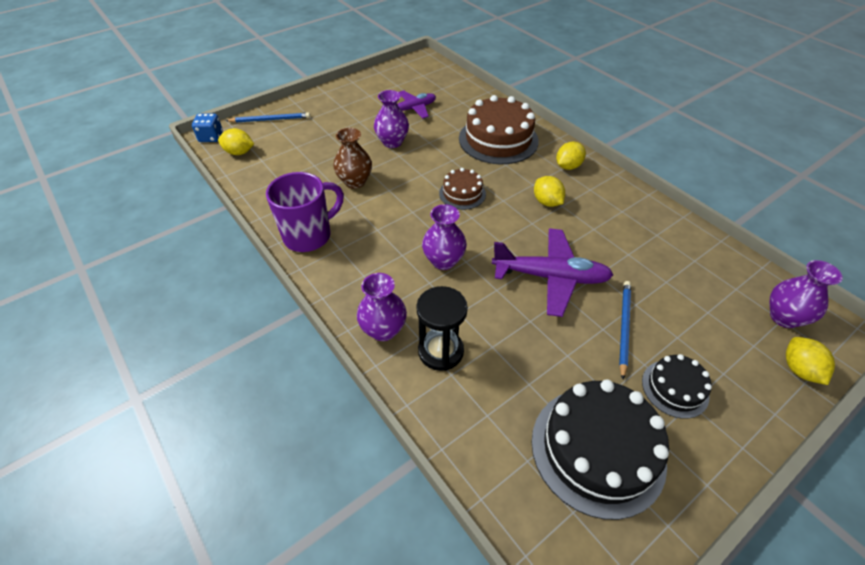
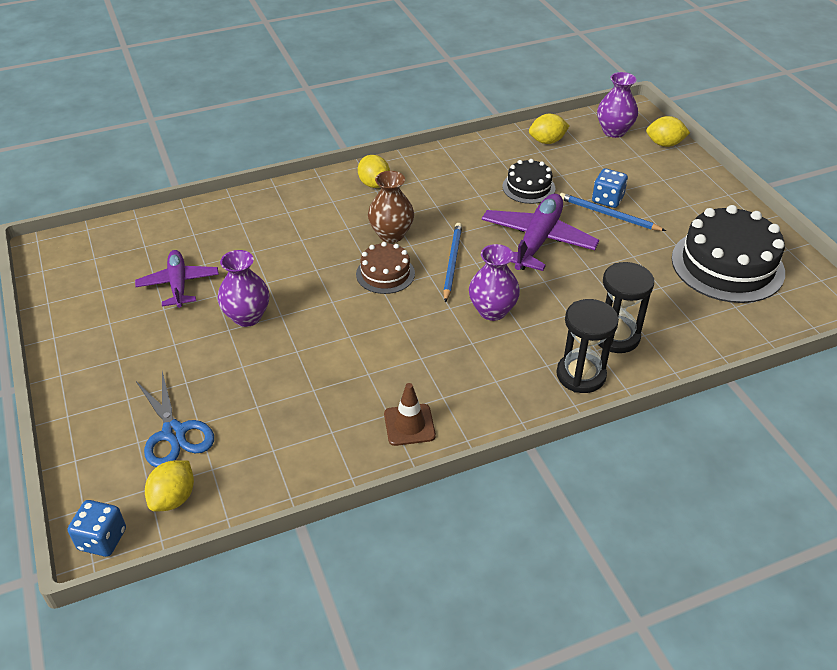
camera: 75 degrees left, 5 degrees down
blue pencil [226,112,310,123] -> blue pencil moved to [443,223,462,302]
purple mug [266,172,344,252] -> brown traffic cone [384,383,436,446]
brown vase [333,128,372,189] -> brown vase moved to [368,171,414,243]
purple vase [357,273,407,341] -> black hourglass [557,299,619,393]
brown cake [459,95,539,164] -> none
yellow lemon [534,176,565,207] -> yellow lemon moved to [529,114,569,144]
black cake [642,354,712,419] -> black cake moved to [502,159,555,204]
none -> blue scissors [136,371,214,467]
none -> blue dice [592,168,628,208]

